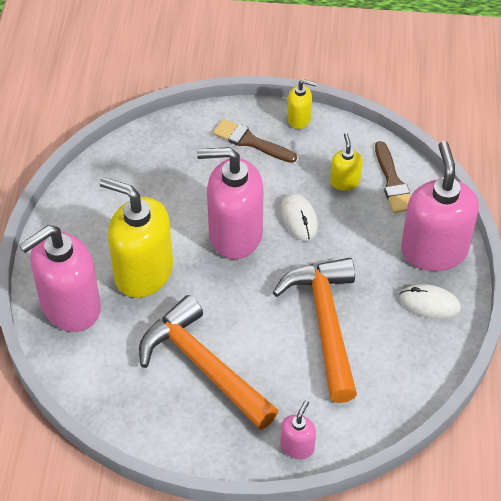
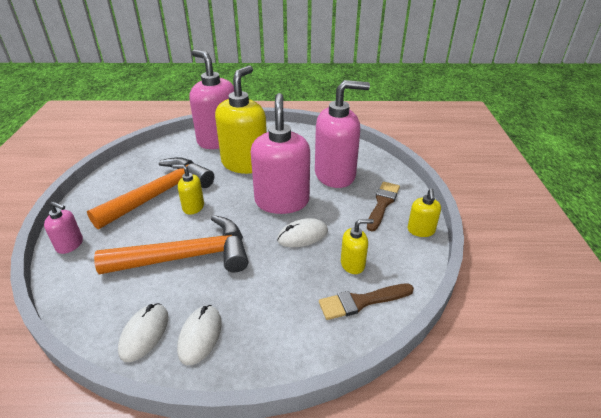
camera: 85 degrees right, 15 degrees down
pink soap dispenser [401,141,479,271] -> pink soap dispenser moved to [315,80,370,188]
none -> white mouse [118,303,168,362]
none -> yellow soap dispenser [172,165,204,215]

